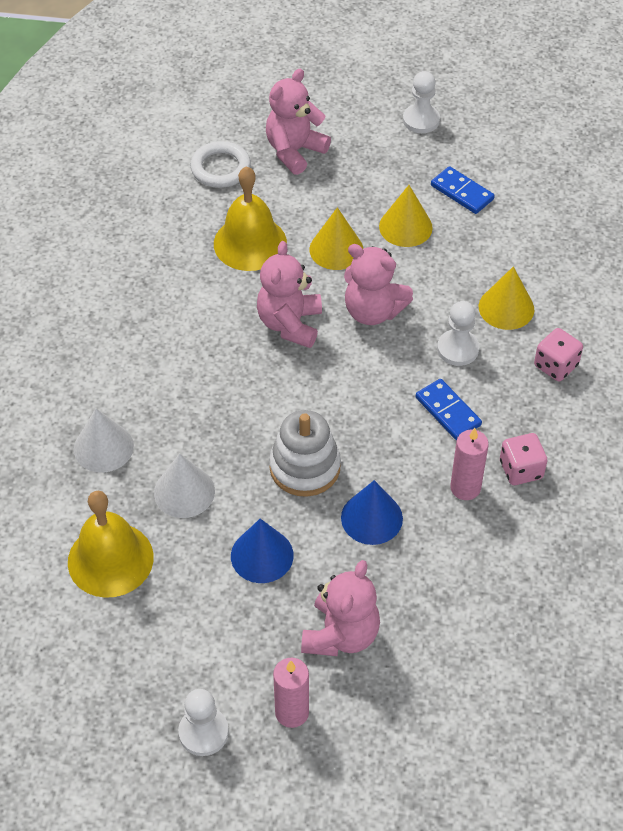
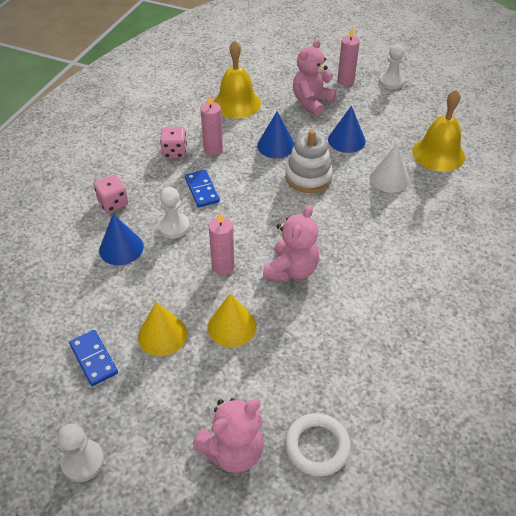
camera: 165 degrees left, 5 degrees down
white cone [74,409,134,473] -> none
yellow bell [214,166,287,271] -> yellow bell moved to [213,40,261,119]
pink teddy bear [344,244,413,325] -> pink candle [209,213,235,275]
yellow cone [479,267,534,330] -> blue cone [99,214,144,265]

